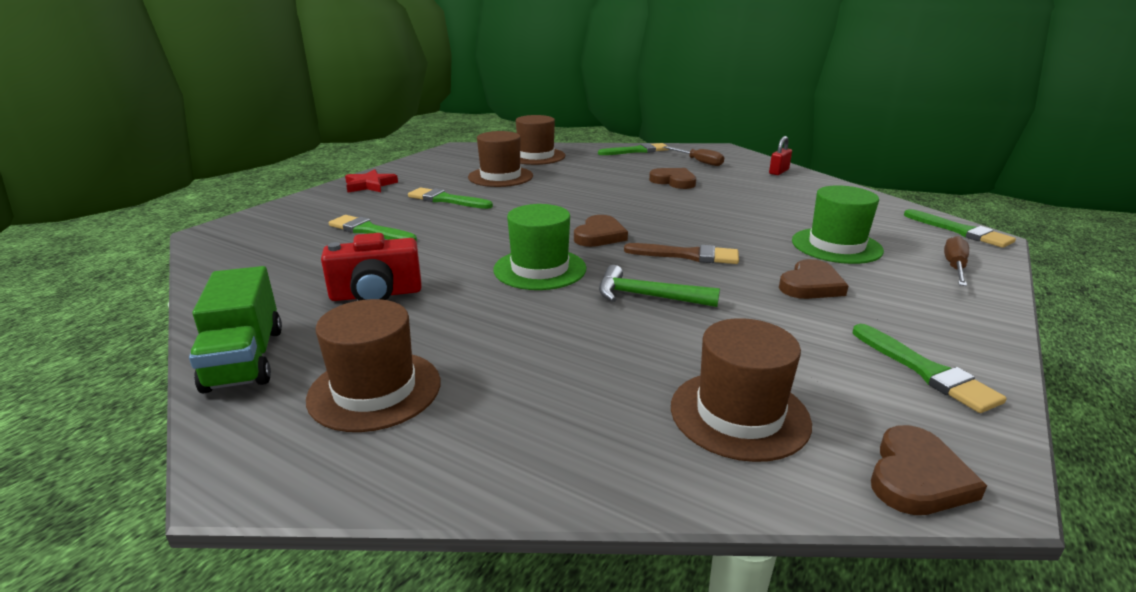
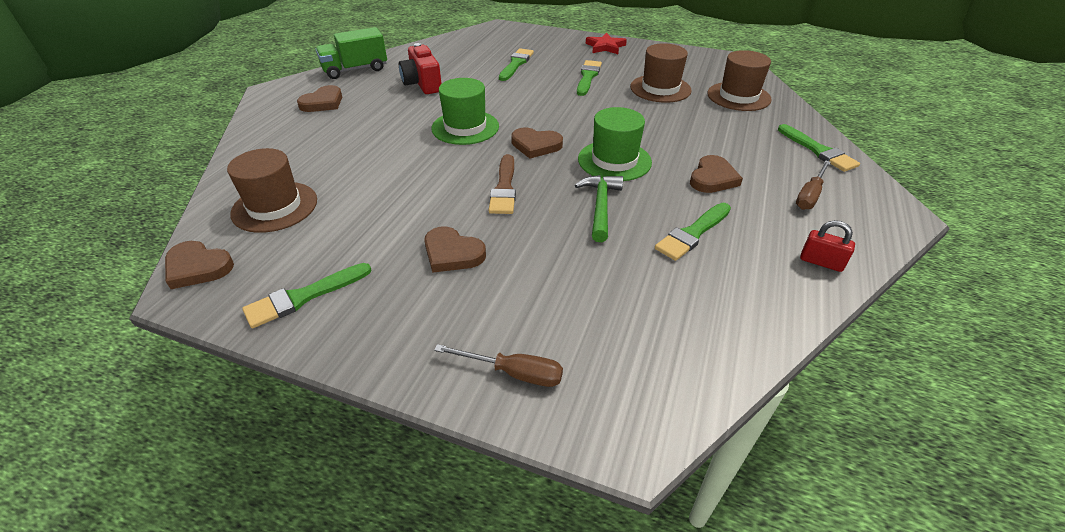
camera: 80 degrees right, 15 degrees up
brown hat [306,299,440,432] -> brown heart [297,85,342,112]
green hammer [599,265,720,307] -> green hammer moved to [575,175,623,242]
green hat [792,185,884,264] -> green hat moved to [578,107,652,181]
green brush [904,209,1016,248] -> green brush moved to [655,203,731,261]

